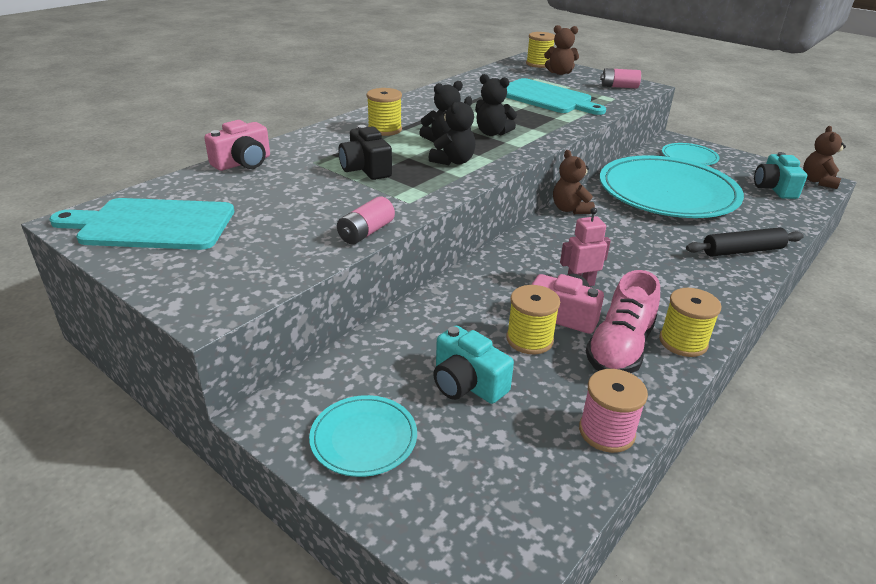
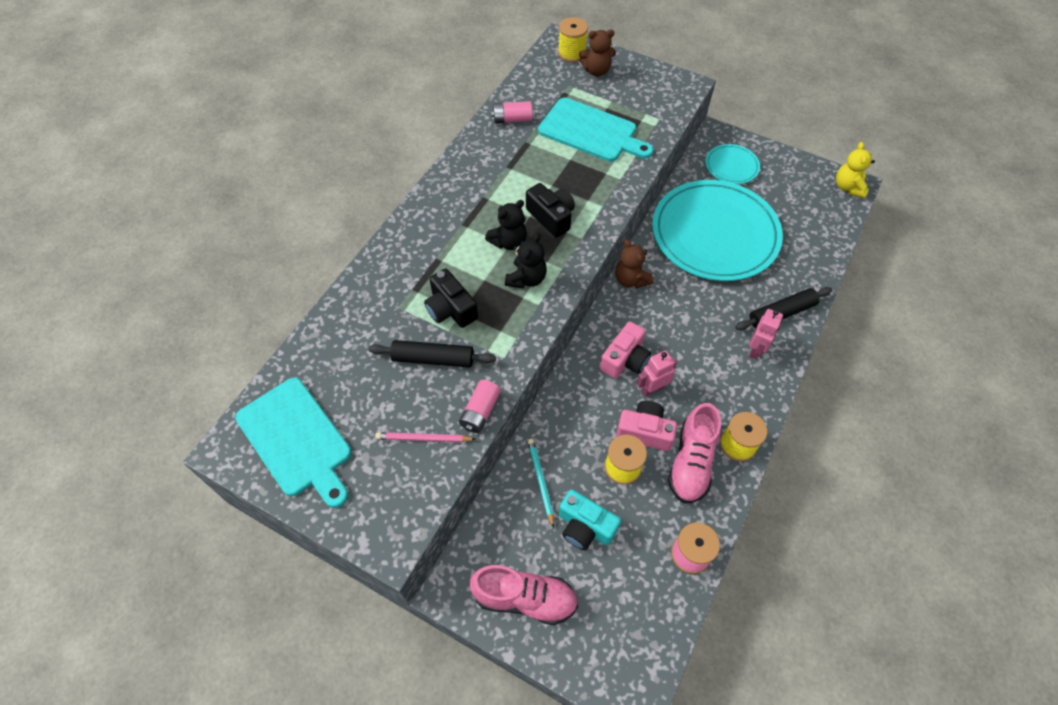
camera: 10 degrees left, 25 degrees up
turquoise cutting board [49,198,234,250] -> turquoise cutting board turned 120 degrees counterclockwise [235,378,351,508]
pink camera [204,120,270,171] -> pink camera moved to [600,321,651,378]
turquoise plate [309,395,417,477] -> pink shoe [469,565,578,625]
yellow spool [367,88,402,136] -> none
black teddy bear [475,74,517,136] -> black camera [526,183,575,237]
pink battery [600,68,641,88] -> pink battery moved to [491,101,532,123]
turquoise camera [754,152,807,199] -> none
brown teddy bear [803,126,846,189] -> yellow teddy bear [836,142,875,198]
none -> black rolling pin [369,340,496,368]
none -> pink pencil [375,432,476,442]
none -> turquoise pencil [528,439,554,528]
none -> pink robot [749,309,783,359]

